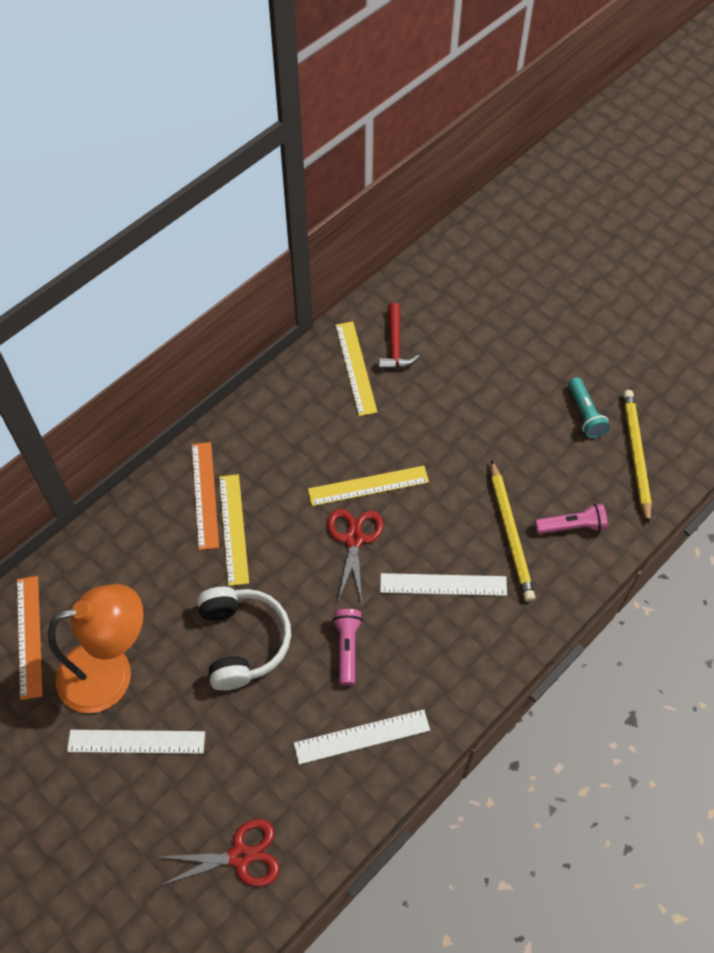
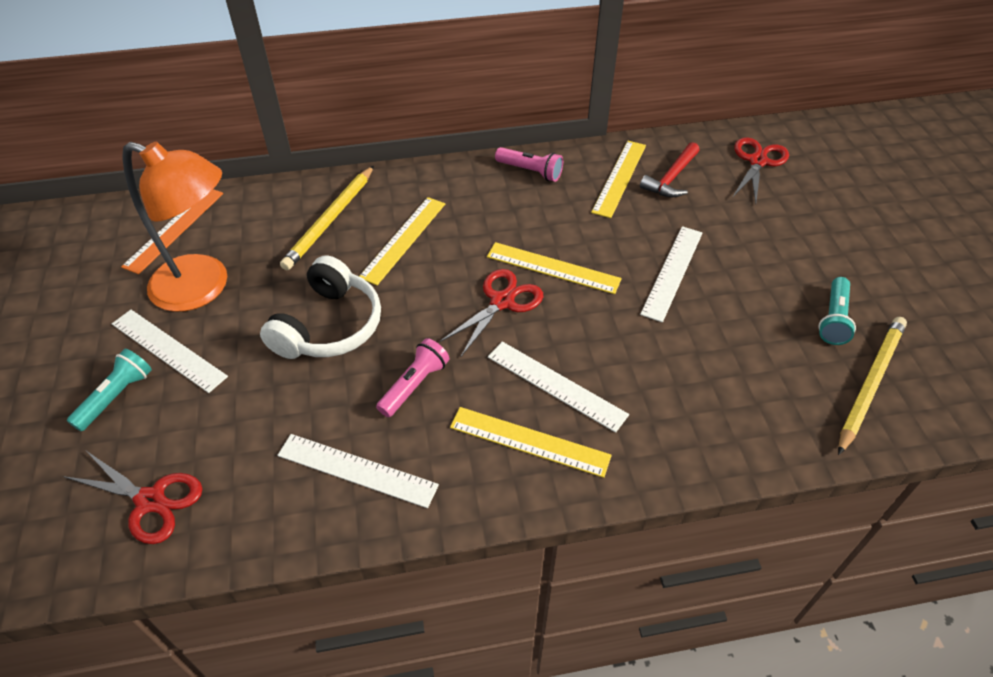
camera: 35 degrees right, 10 degrees down
orange ruler [192,442,219,550] -> none
yellow pencil [491,460,535,602] -> yellow pencil moved to [280,166,374,270]
pink flashlight [535,503,607,534] -> pink flashlight moved to [495,147,563,182]
none -> turquoise flashlight [67,349,152,431]
none -> yellow ruler [450,407,612,478]
none -> white ruler [640,226,703,322]
none -> red scissors [732,137,789,203]

